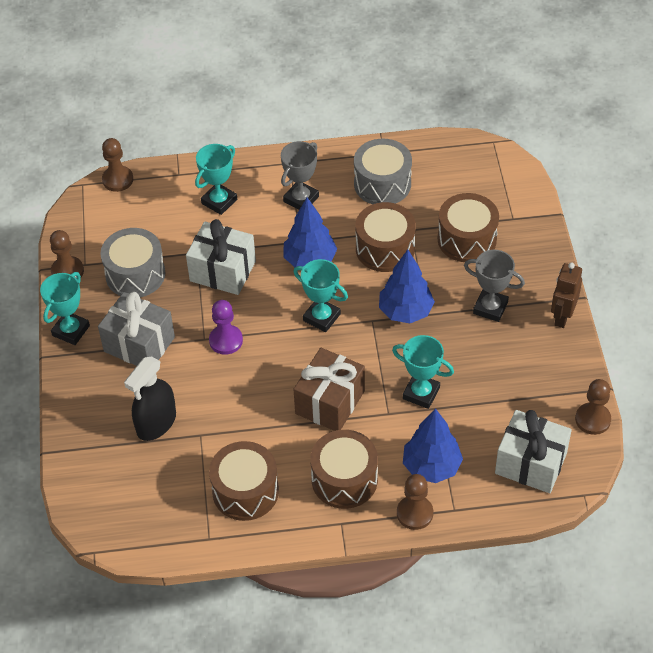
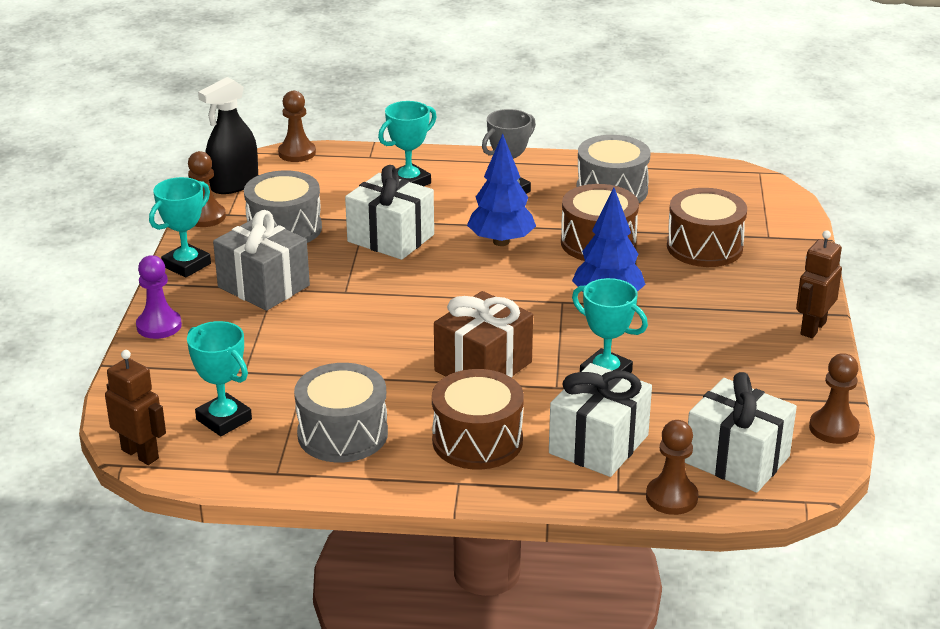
camera: 10 degrees right, 20 degrees down
black spray bottle [124,356,176,441] -> black spray bottle moved to [198,77,258,194]
purple pawn [209,300,243,355] -> purple pawn moved to [136,255,182,339]
brown drum [209,441,279,521] -> grey drum [294,363,388,462]
turquoise trophy [293,259,348,332] -> turquoise trophy moved to [187,321,252,436]
brown pawn [397,474,433,530] -> brown pawn moved to [646,420,698,515]
blue tree [403,408,463,483] -> white gift [549,363,652,477]
grey trophy [464,250,525,322] -> none
none -> brown robot [105,350,166,465]

